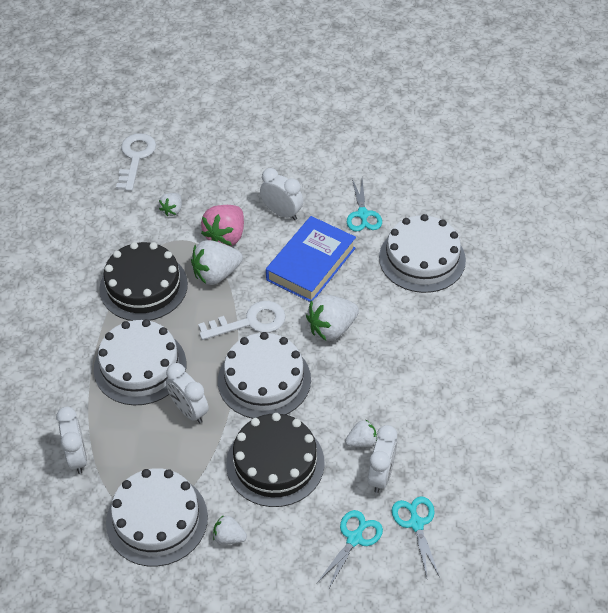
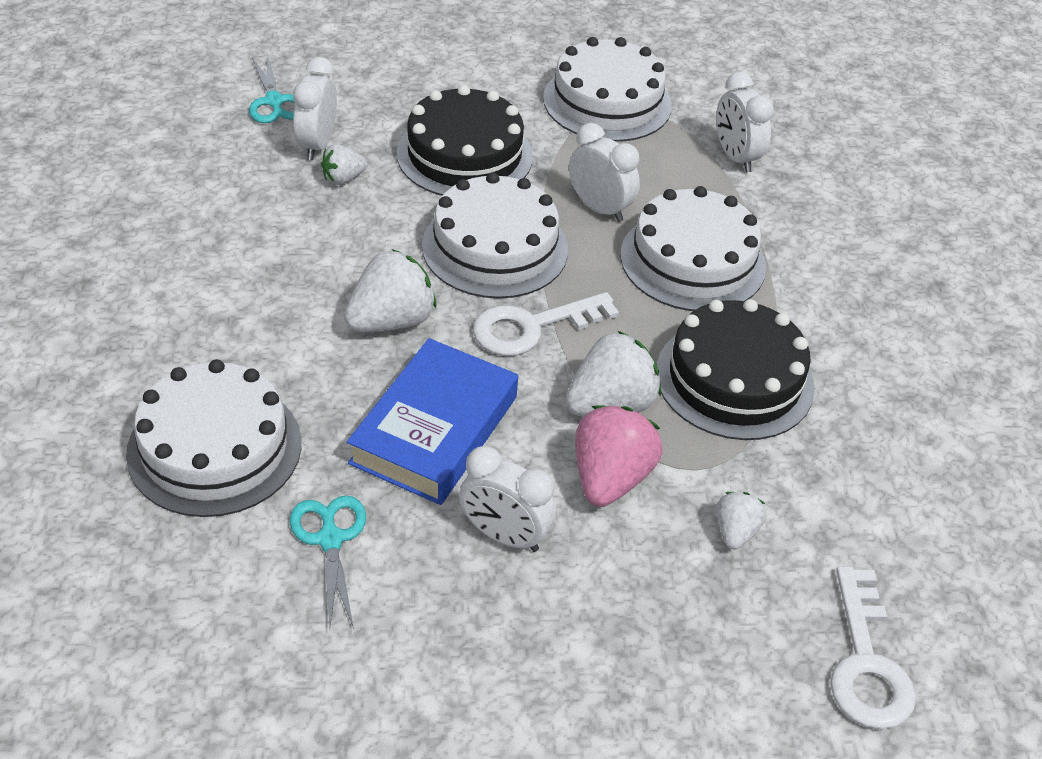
camera: 170 degrees right, 5 degrees down
white strawberry [213,515,247,545] -> none
turquoise scissors [317,510,383,590] -> none

